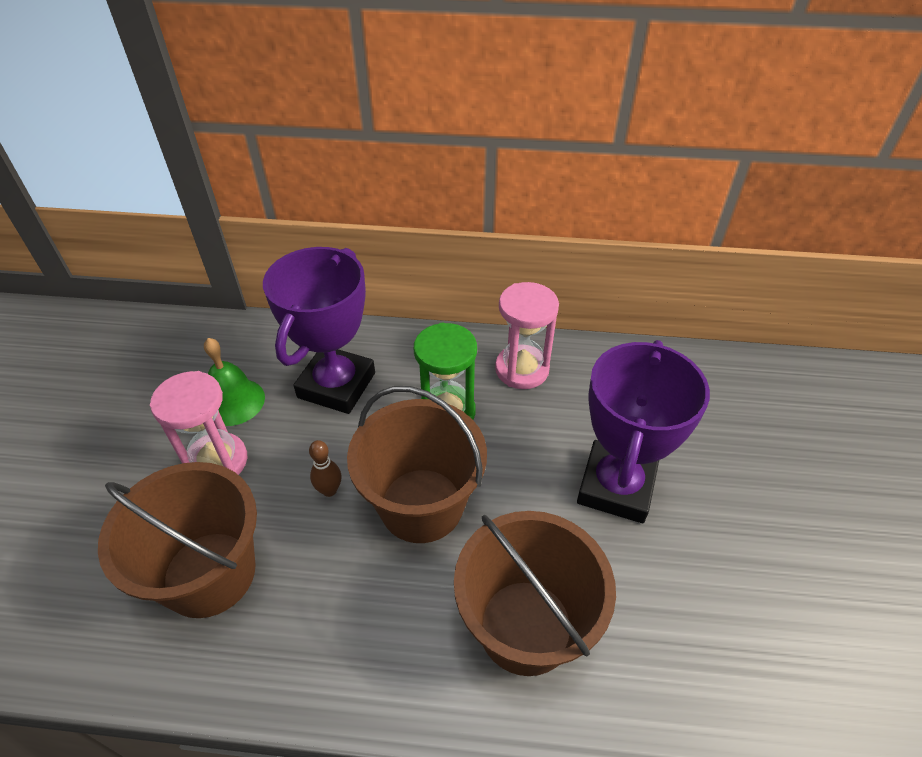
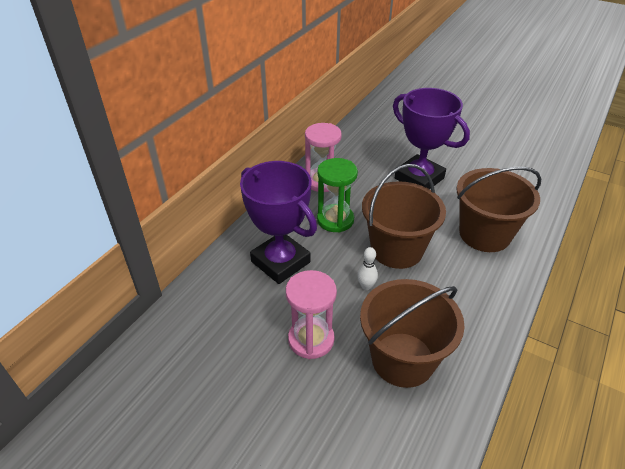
camera: 65 degrees left, 5 degrees down
green bell [204,338,265,426] -> none
brown bowling pin [309,440,341,497] -> white bowling pin [357,247,378,290]

